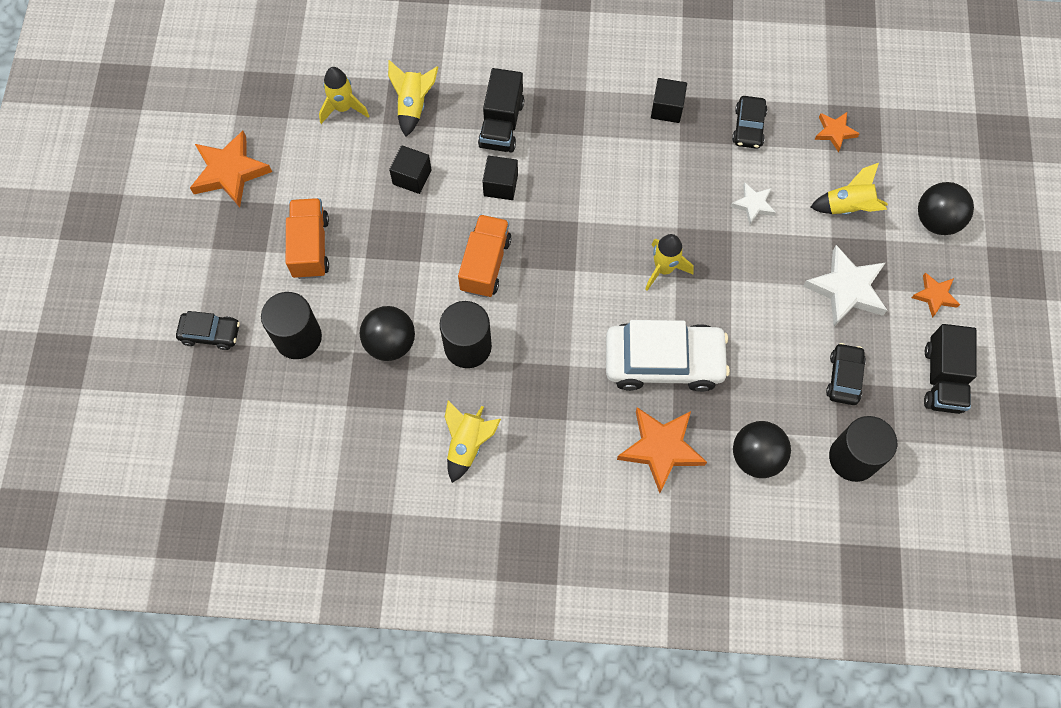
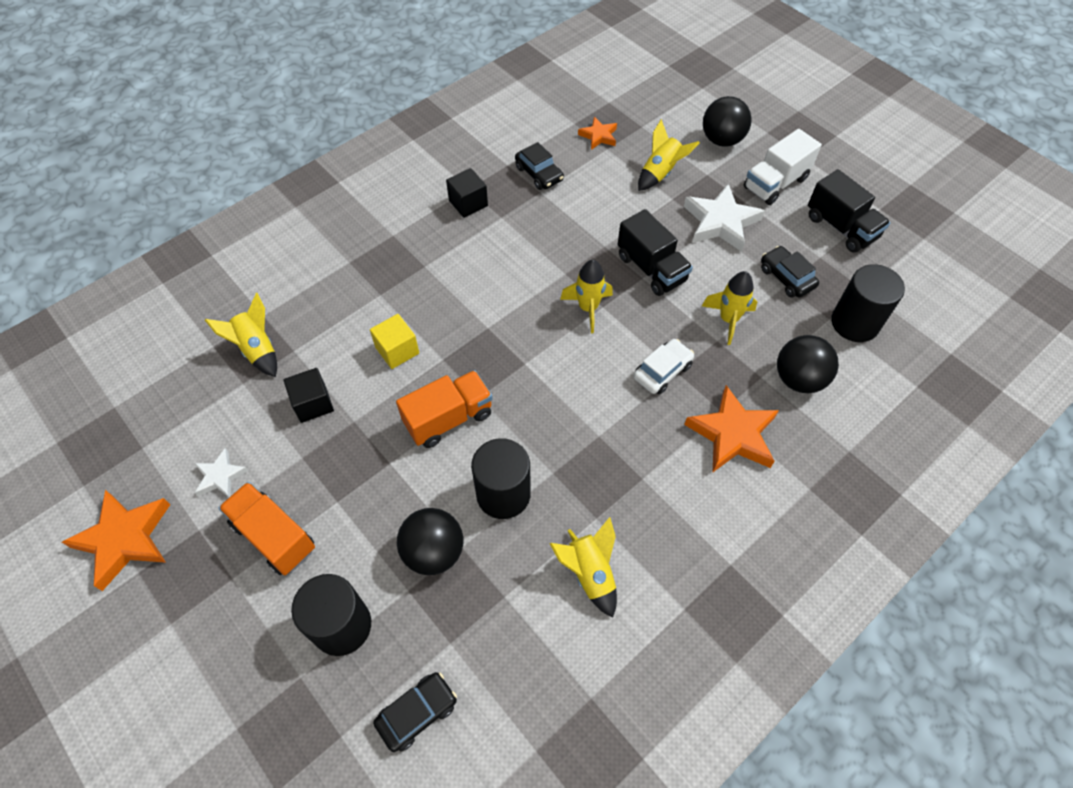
camera: 45 degrees left, 10 degrees down
black car [176,311,240,350] -> black car moved to [373,672,457,752]
yellow rocket [319,67,369,124] -> yellow rocket moved to [702,271,757,345]
orange truck [458,214,512,298] -> orange truck turned 90 degrees clockwise [396,370,493,448]
black truck [478,68,524,153] -> black truck moved to [618,209,693,296]
black cube [482,156,518,200] -> yellow cube [370,314,419,369]
white car [606,320,730,392] -> white car [634,339,694,395], size x0.51
white star [730,182,776,225] -> white star moved to [194,448,249,497]
orange star [911,272,960,318] -> white truck [744,129,822,205]

